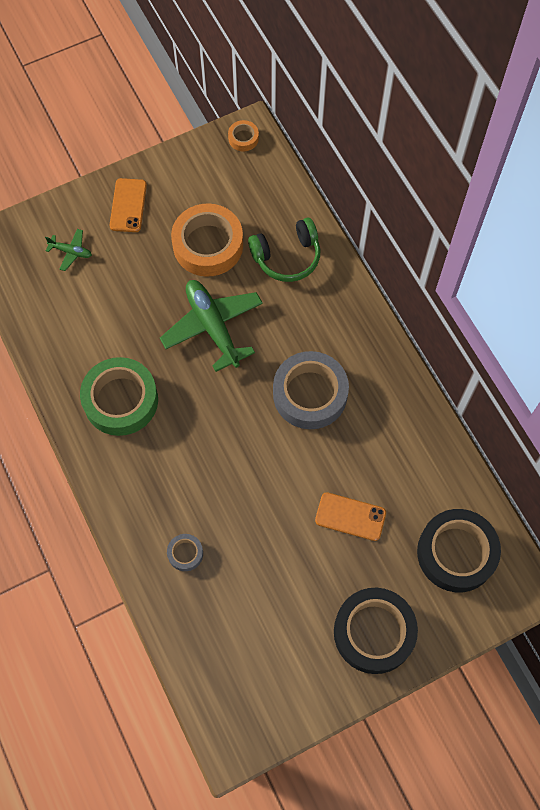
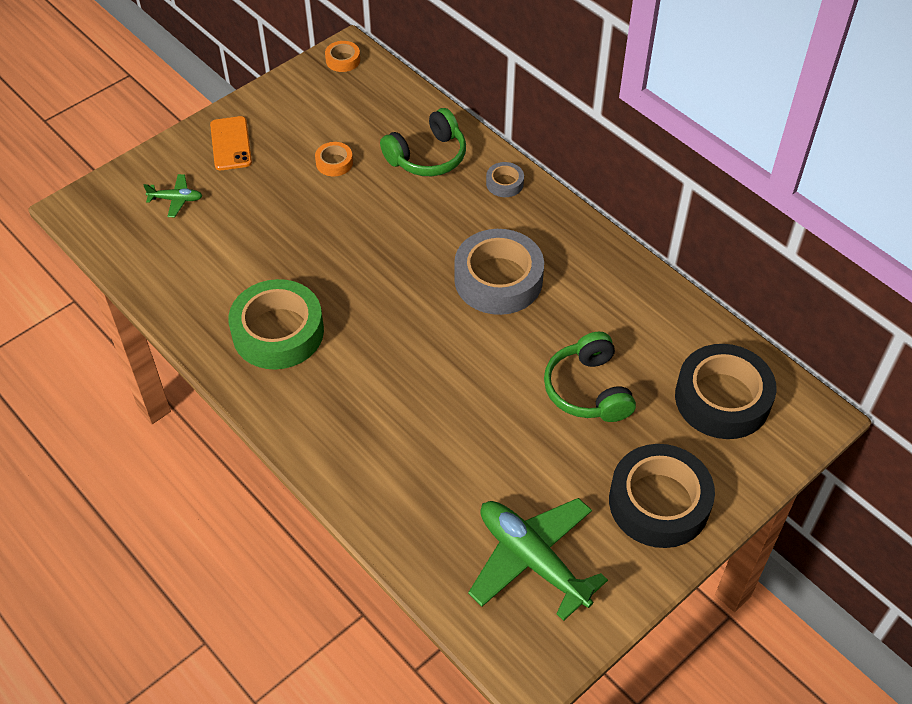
camera: 15 degrees left, 15 degrees down
green plane [160,280,263,372] -> green plane moved to [468,498,608,621]
grey tape [167,534,203,571] -> grey tape moved to [486,162,524,197]
orange tape [171,203,243,277] -> orange tape [315,142,353,176], size x0.45
orange phone [315,492,386,541] -> green headphones [544,332,636,422]

